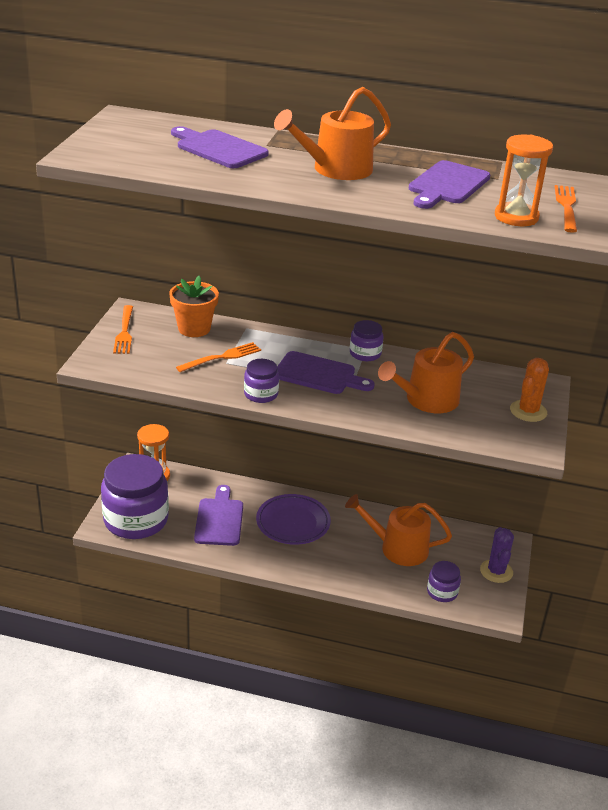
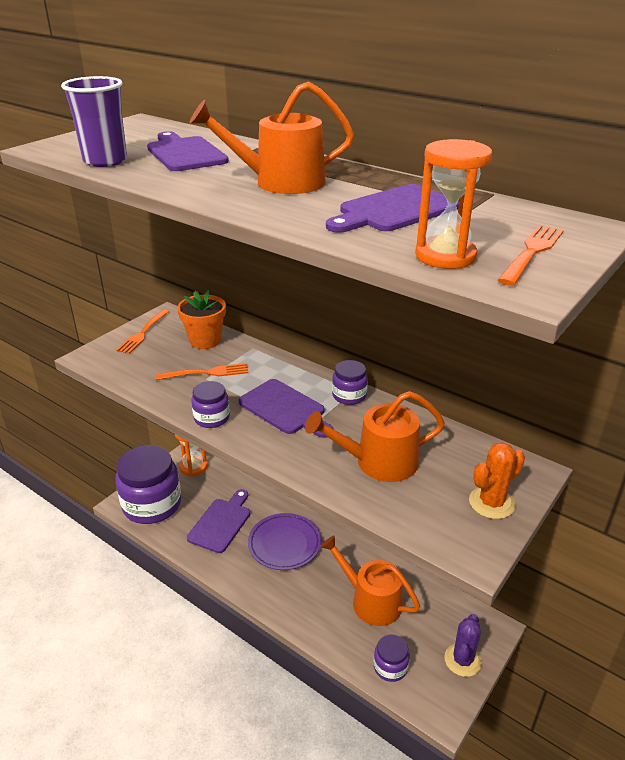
camera: 25 degrees right, 0 degrees up
none -> purple cup [61,76,127,167]

